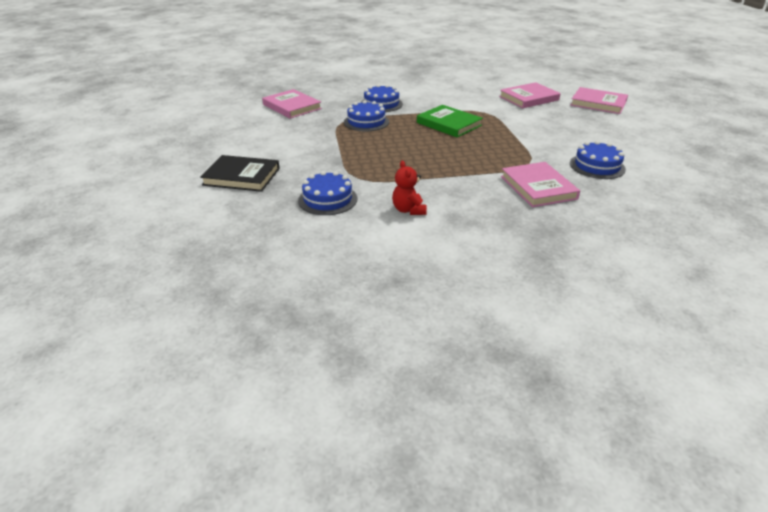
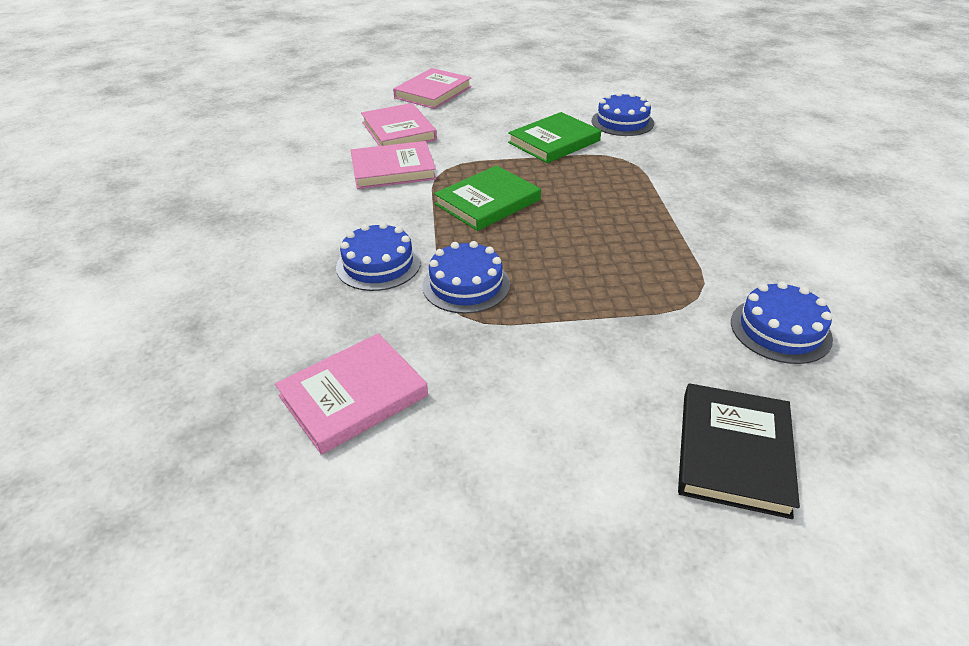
camera: 85 degrees left, 5 degrees up
red teddy bear [392,160,427,215] -> none
pink book [501,162,580,207] -> pink book moved to [351,141,436,189]
none -> green book [508,112,601,163]

